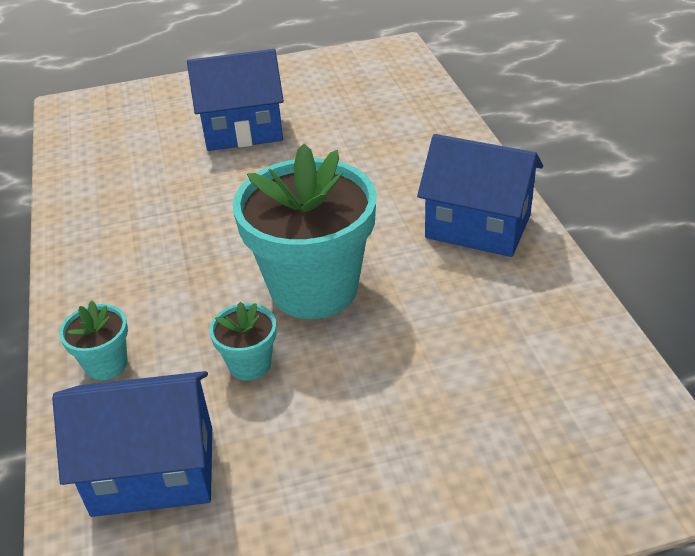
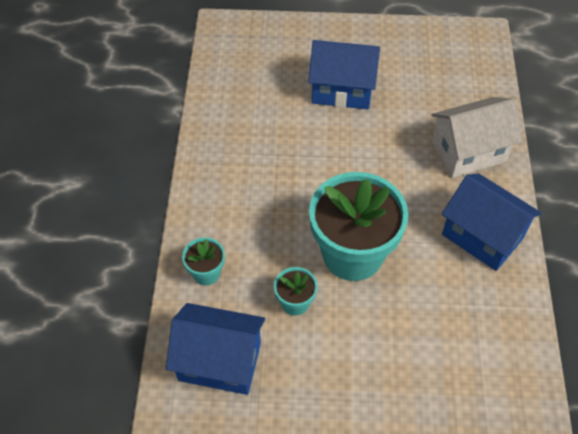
camera: 15 degrees right, 15 degrees up
none -> white house [432,97,522,178]

